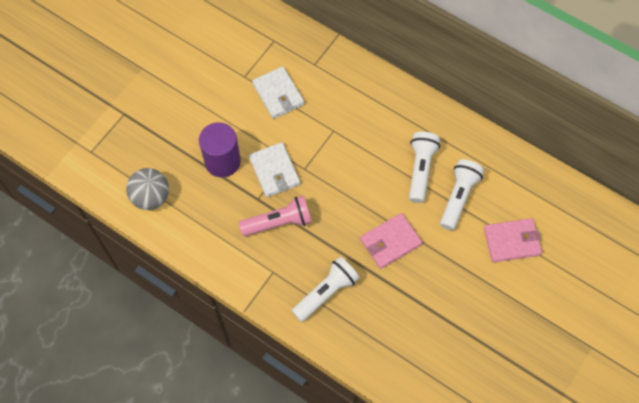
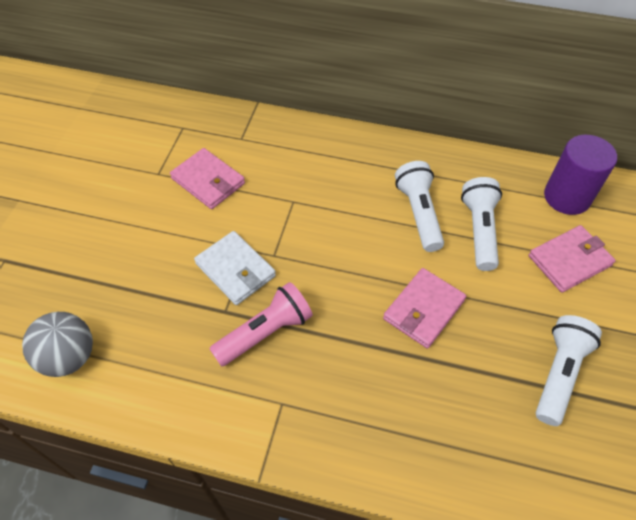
camera: 20 degrees left, 10 degrees down
purple cylinder [199,122,241,178] -> purple cylinder moved to [544,135,617,215]
white wallet [252,67,304,119] -> pink wallet [170,148,245,209]
white flashlight [292,257,360,322] -> white flashlight moved to [535,315,602,426]

